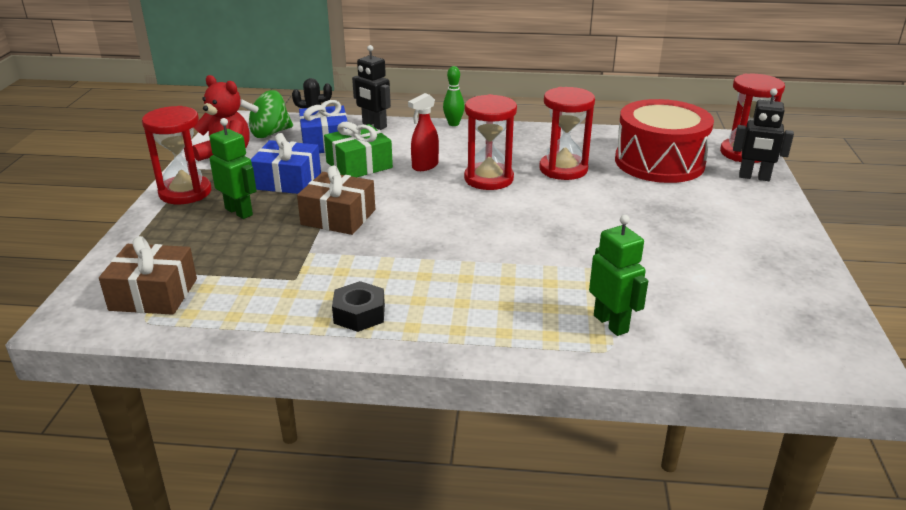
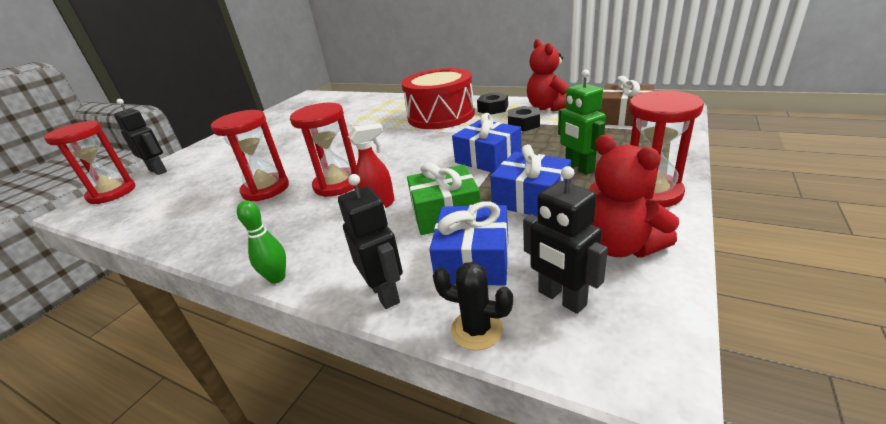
camera: 155 degrees left, 0 degrees up
green spinning top [240,90,293,138] -> black robot [523,166,608,314]
brown gift [297,165,375,235] -> blue gift [452,113,522,173]
green robot [589,215,648,336] -> none
red drum [615,99,714,183] -> red drum moved to [402,68,475,129]
none -> black nut [508,106,540,131]
none -> red teddy bear [527,39,570,111]

